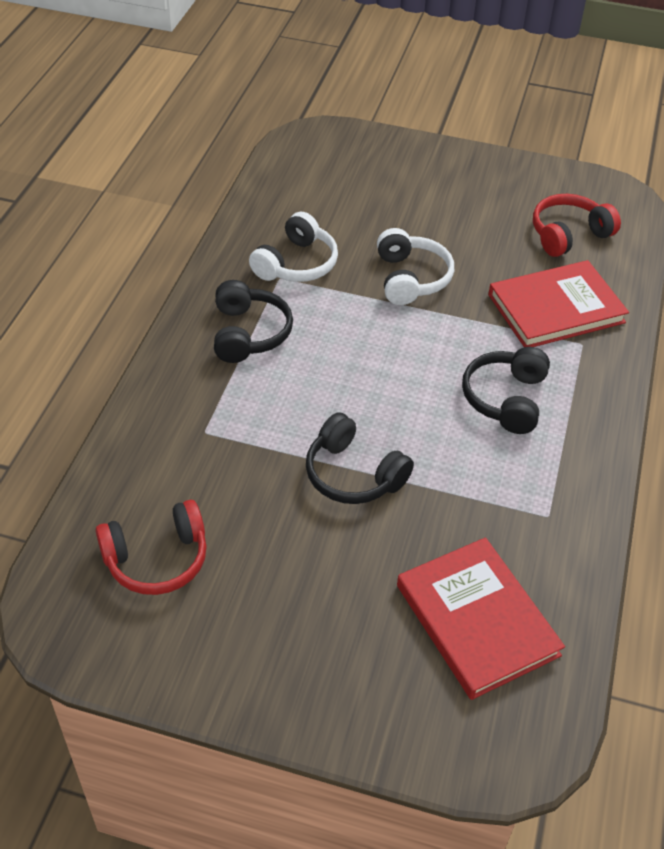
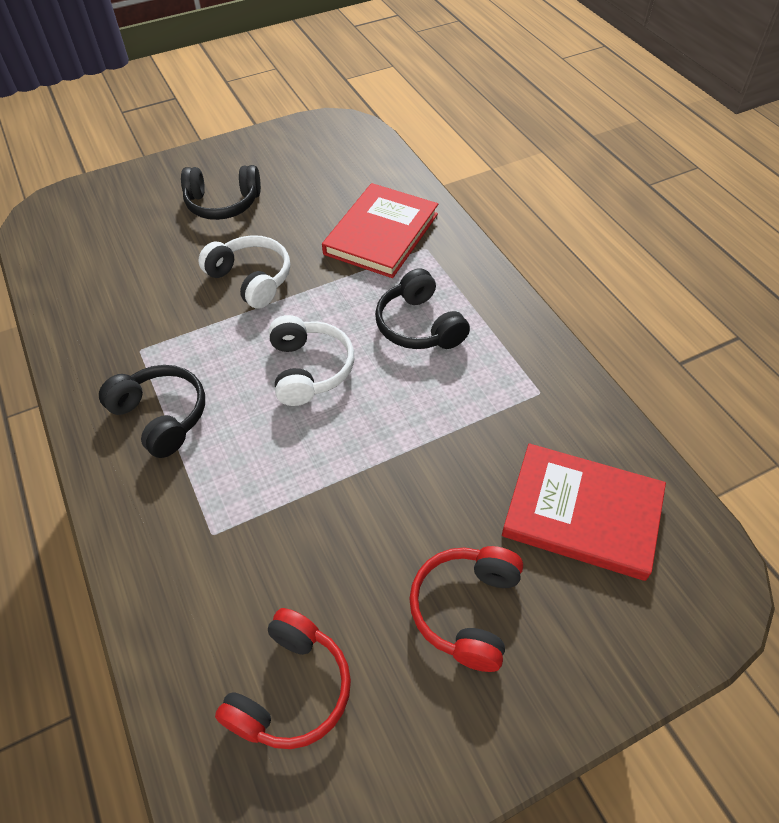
camera: 40 degrees left, 5 degrees up
white headphones [249,212,338,282] -> white headphones moved to [269,315,354,406]
black headphones [306,412,414,504] -> black headphones moved to [181,165,261,220]
red headphones [533,194,621,257] -> red headphones moved to [409,546,523,672]

